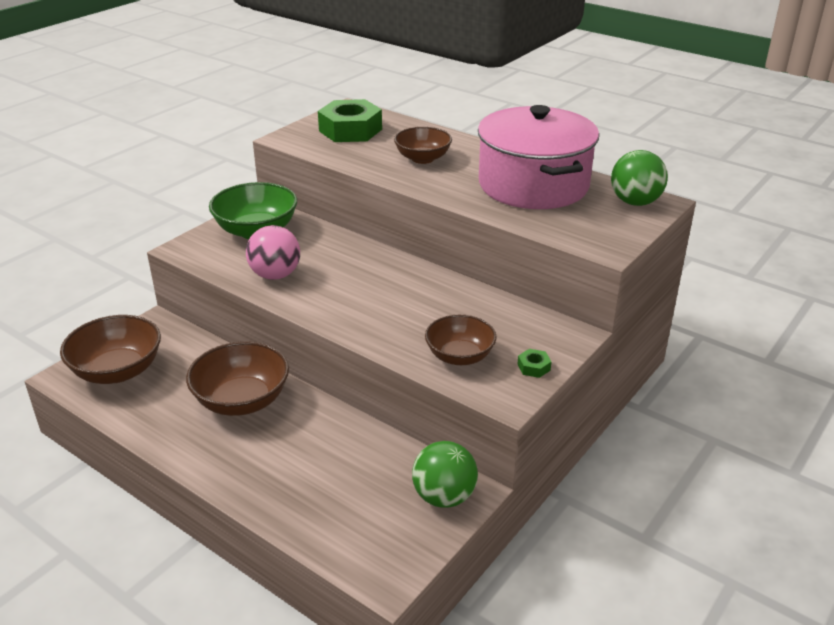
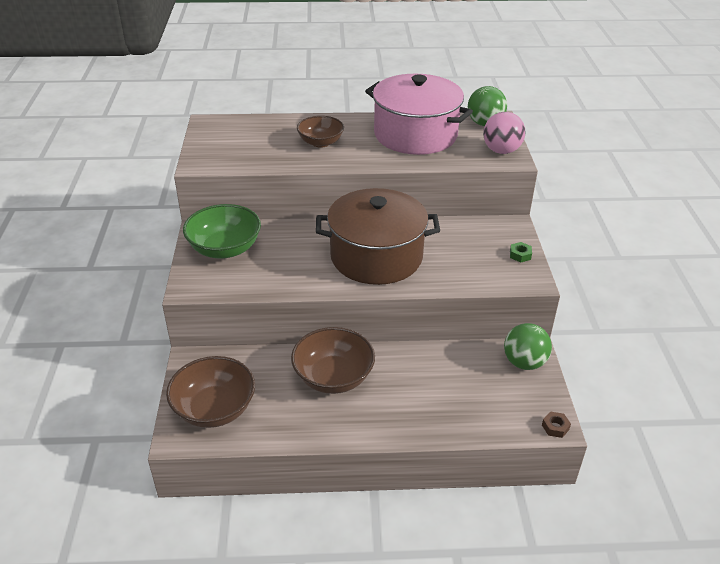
camera: 40 degrees left, 5 degrees up
pink ball [246,225,300,280] -> pink ball moved to [483,112,526,154]
green nut [318,99,382,142] -> none
brown bowl [425,315,496,365] -> none
none -> brown pot [316,188,440,285]
none -> brown nut [542,411,571,438]

